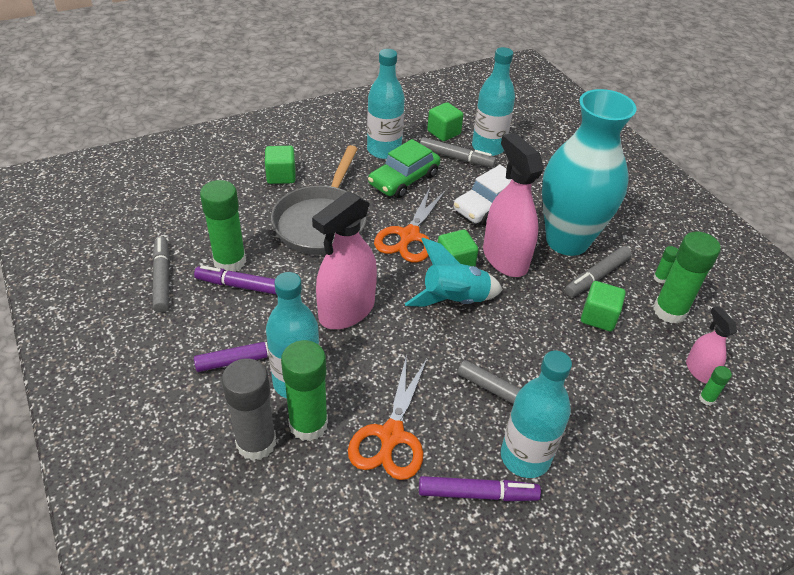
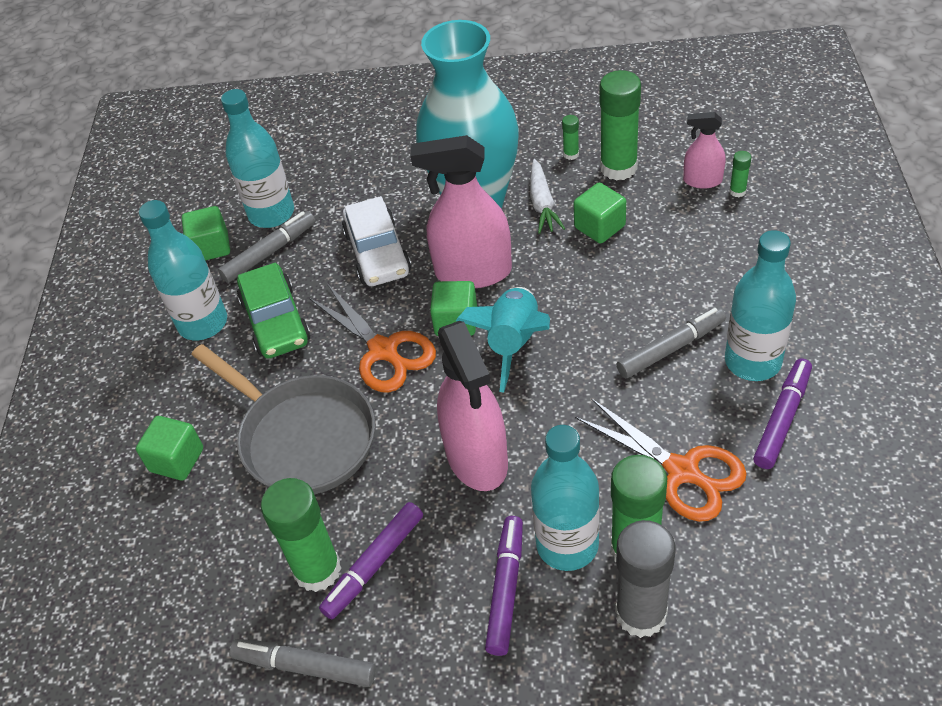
camera: 55 degrees left, 5 degrees up
grey marker [565,246,632,297] -> white carrot [530,159,565,234]

